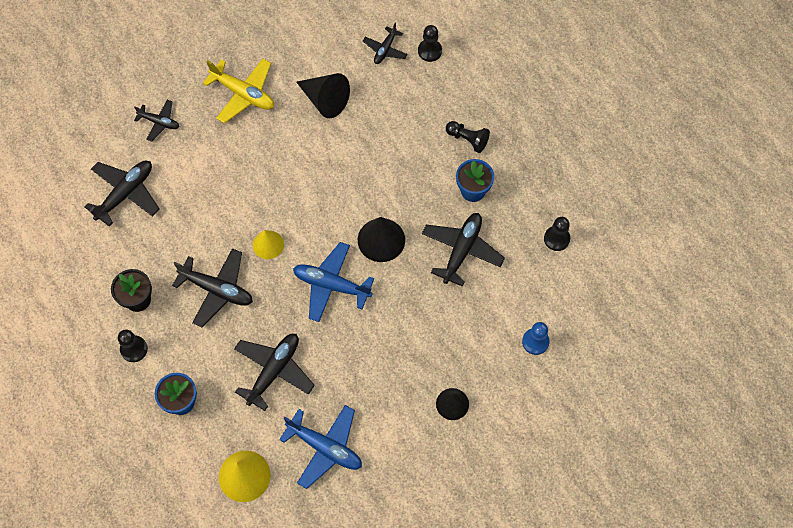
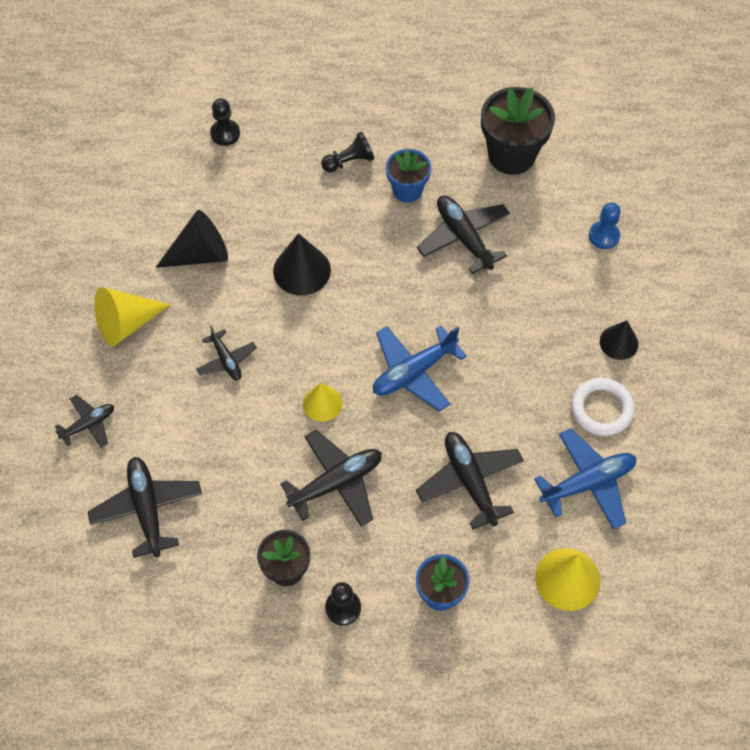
camera: 55 degrees left, 5 degrees down
yellow plane [203,59,274,124] -> yellow cone [94,287,170,346]
black cone [358,217,405,262] -> black cone moved to [273,233,331,296]
black plane [363,23,408,64] -> black plane moved to [196,326,257,380]
black pawn [544,217,570,251] -> black flower pot [481,87,555,175]
none -> white ring [571,378,635,436]

